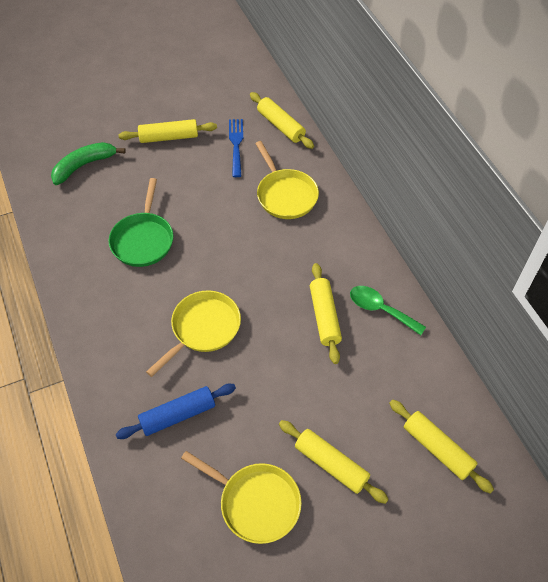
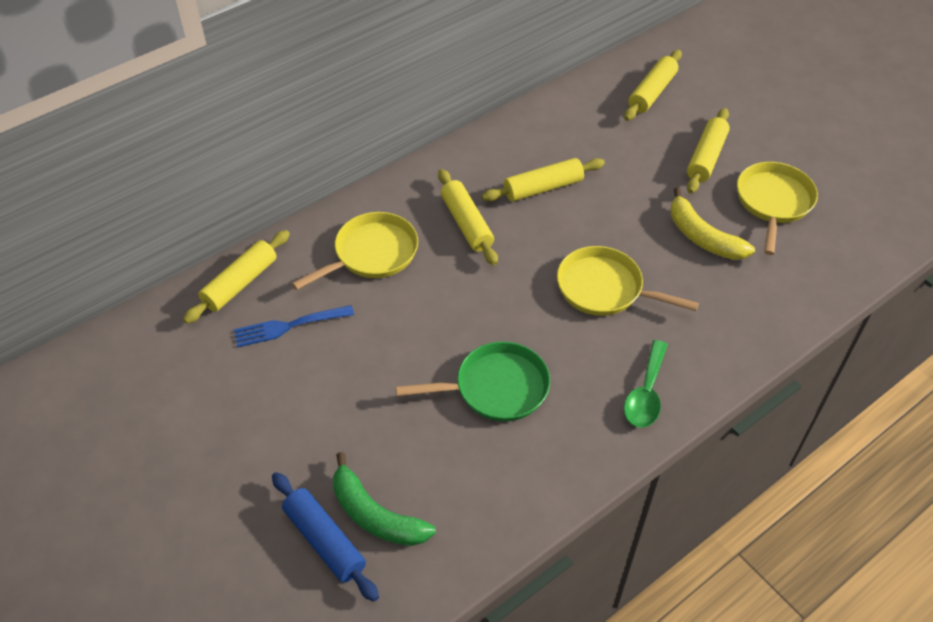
camera: 105 degrees left, 5 degrees down
blue rolling pin [116,384,236,439] -> blue rolling pin moved to [272,472,379,602]
yellow rolling pin [118,119,217,143] -> yellow rolling pin moved to [438,169,498,265]
green spoon [350,286,426,335] -> green spoon moved to [624,340,668,428]
none -> yellow banana [671,188,755,260]

